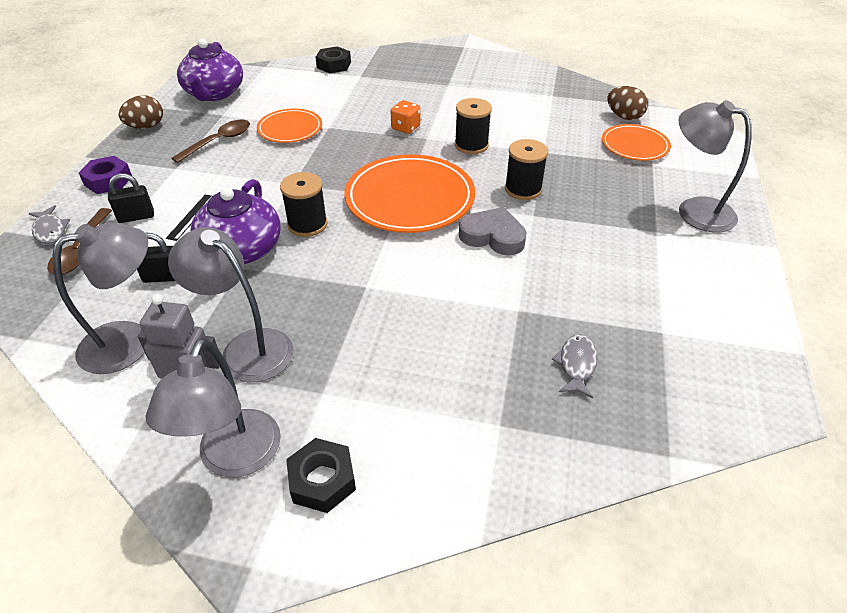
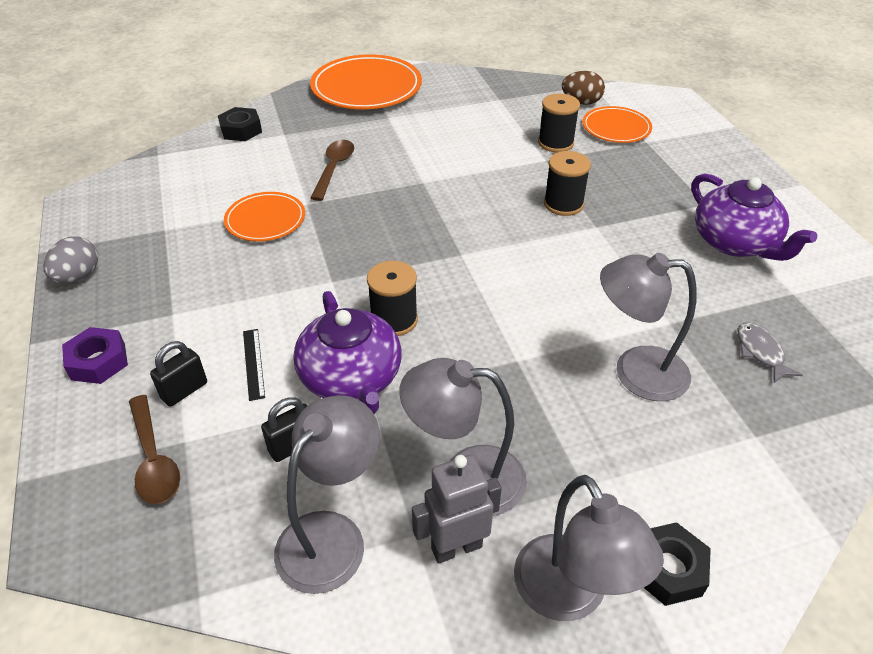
camera: 30 degrees left, 0 degrees up
grey fish [29,205,70,244] -> none
brown egg [118,95,163,129] -> grey egg [43,236,98,284]
brown spoon [171,119,250,163] -> brown spoon moved to [311,140,354,201]
purple teapot [177,38,243,101] -> purple teapot moved to [691,173,817,261]
orange plate [344,154,475,233] -> orange plate moved to [310,54,422,109]
orange dice [390,100,421,134] -> none
black spool [455,98,492,154] -> black spool moved to [538,93,580,152]
grey heart [459,207,527,255] -> none
grey lamp [678,100,752,232] -> grey lamp moved to [600,253,697,401]

